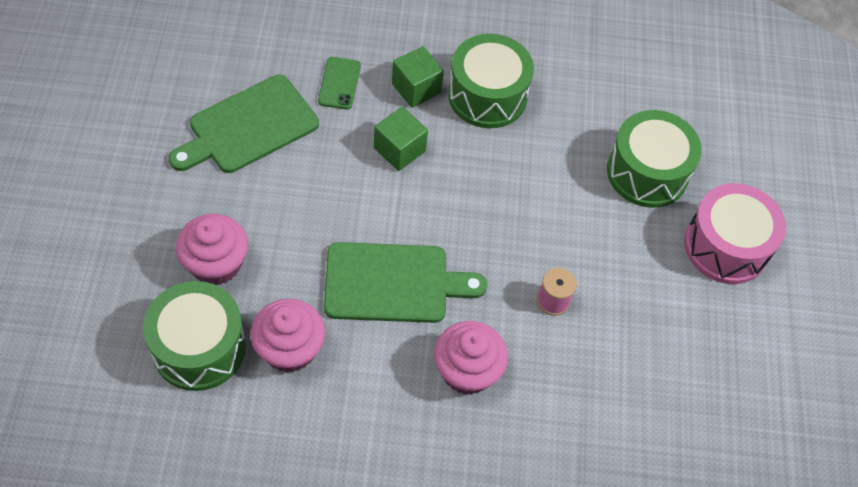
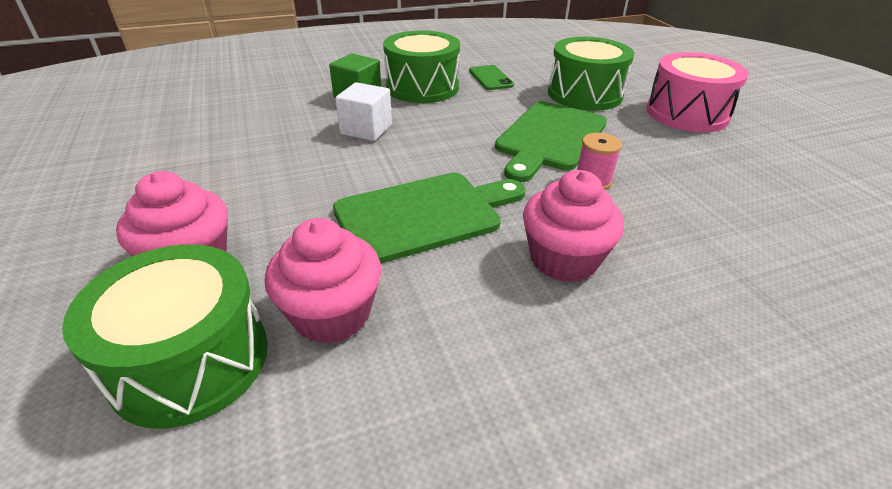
camera: 20 degrees left, 20 degrees down
green cutting board [169,75,319,173] -> green cutting board moved to [495,101,607,182]
green phone [318,57,361,109] -> green phone moved to [469,65,514,90]
green cube [374,107,428,171] -> white cube [335,82,392,141]

